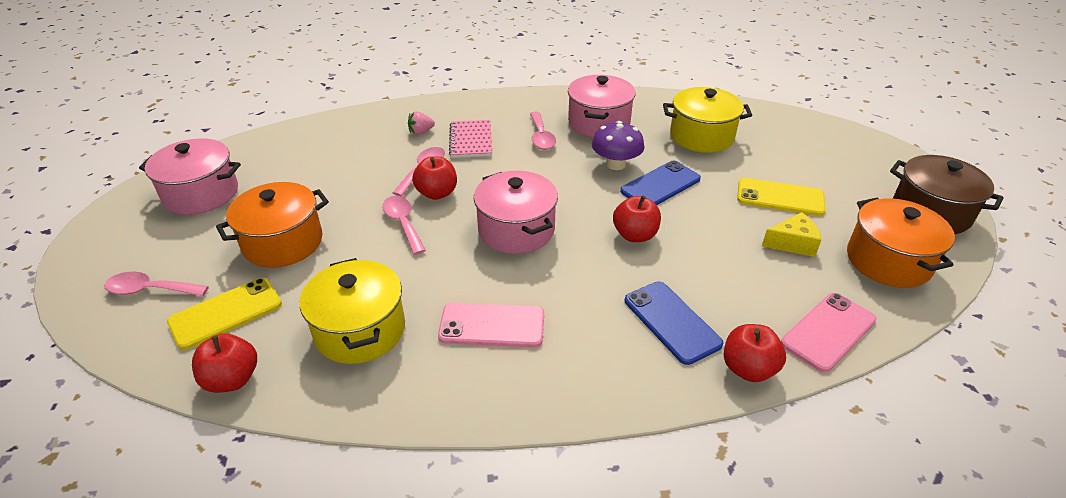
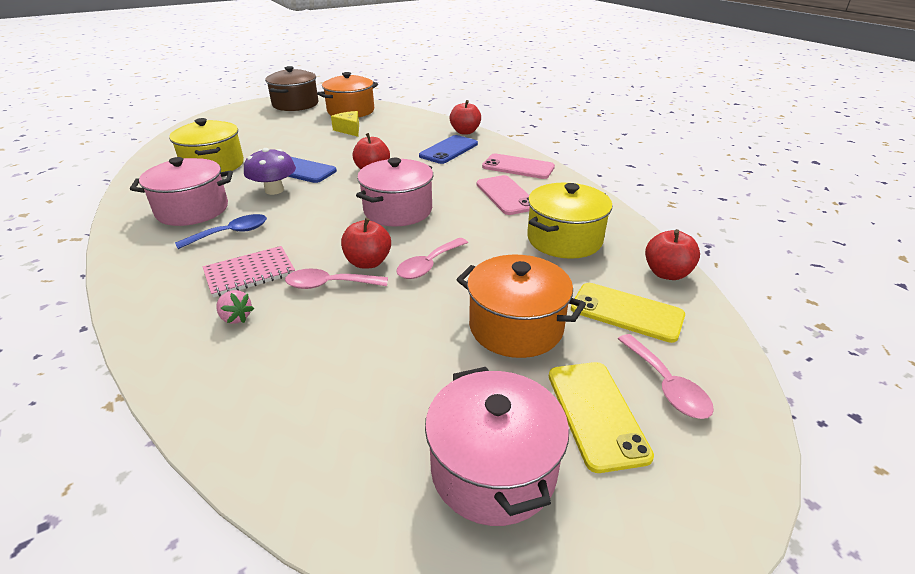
camera: 115 degrees left, 5 degrees down
pink spoon [530,112,556,150] -> blue spoon [175,214,267,249]
yellow phone [737,178,826,216] -> yellow phone moved to [549,362,654,473]
pink phone [781,293,877,372] -> pink phone moved to [482,153,555,179]

